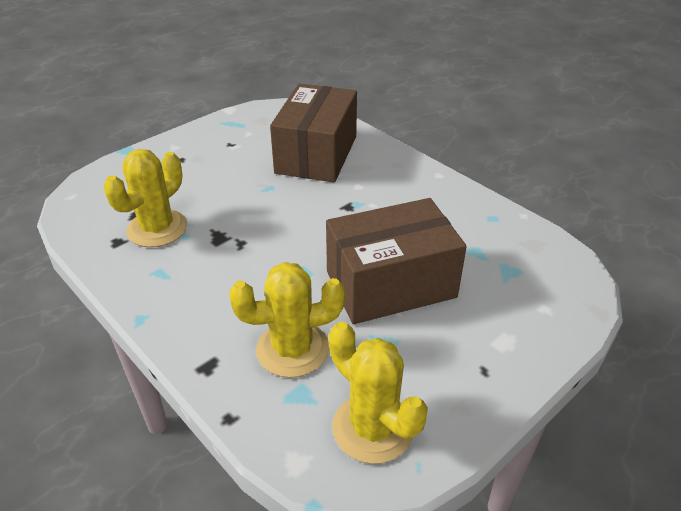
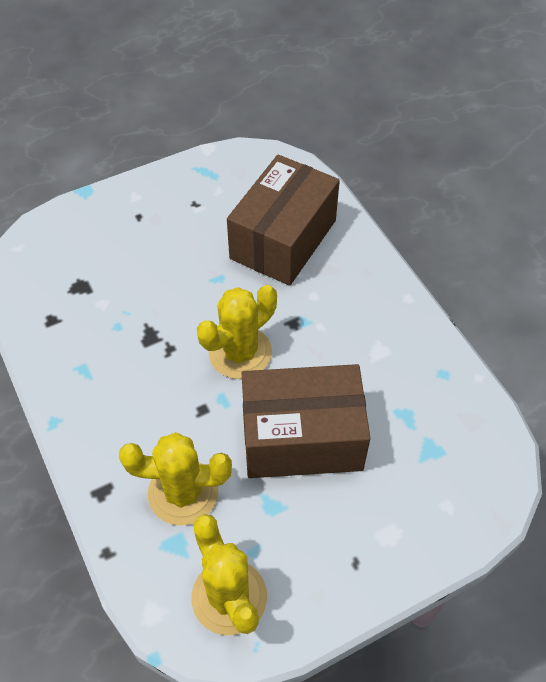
camera: 15 degrees right, 15 degrees up
yellow cactus [104,149,187,247] -> yellow cactus moved to [197,285,277,379]

